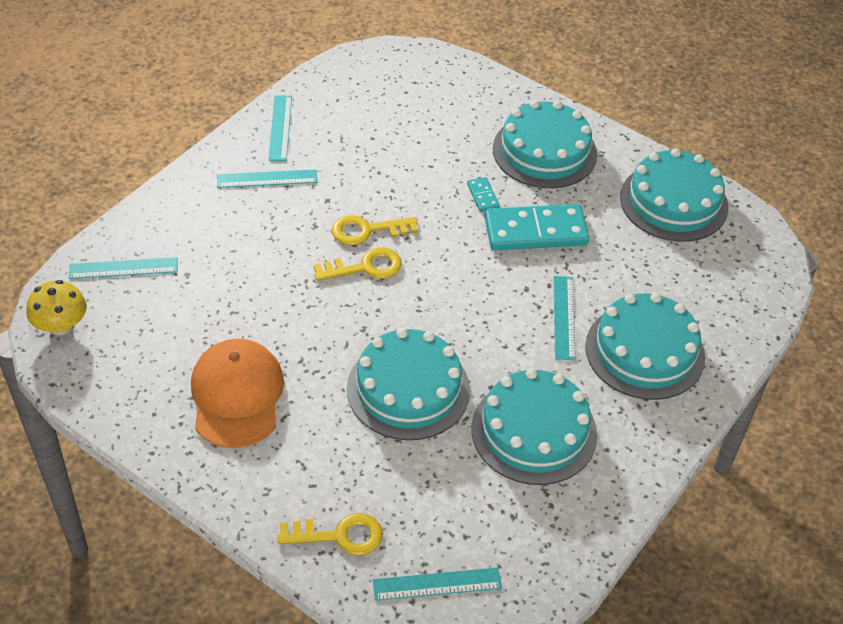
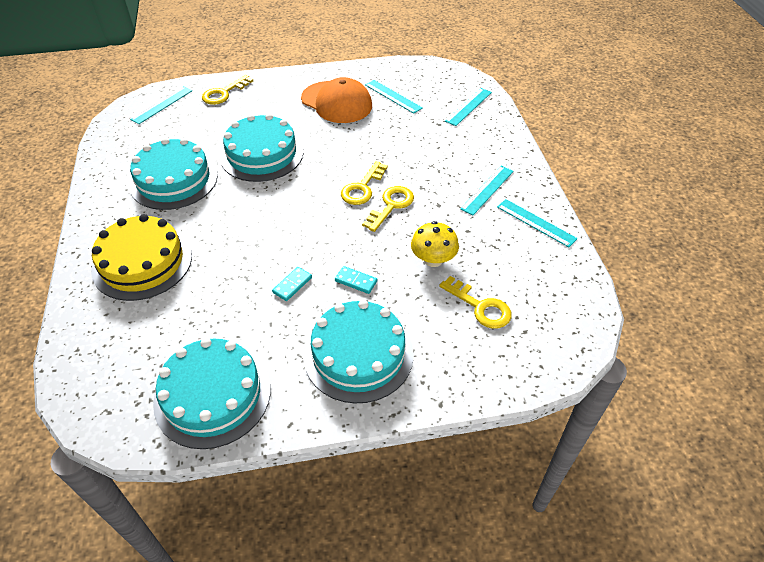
camera: 135 degrees right, 0 degrees up
yellow mushroom [26,280,87,335] -> yellow mushroom moved to [411,221,459,267]
turquoise domino [485,204,589,251] -> turquoise domino [272,267,312,301], size x0.44
turquoise ruler [553,276,576,360] -> turquoise ruler moved to [365,80,423,114]
turquoise cake [585,293,705,400] -> yellow cake [91,214,192,301]
none -> yellow key [439,276,512,329]

